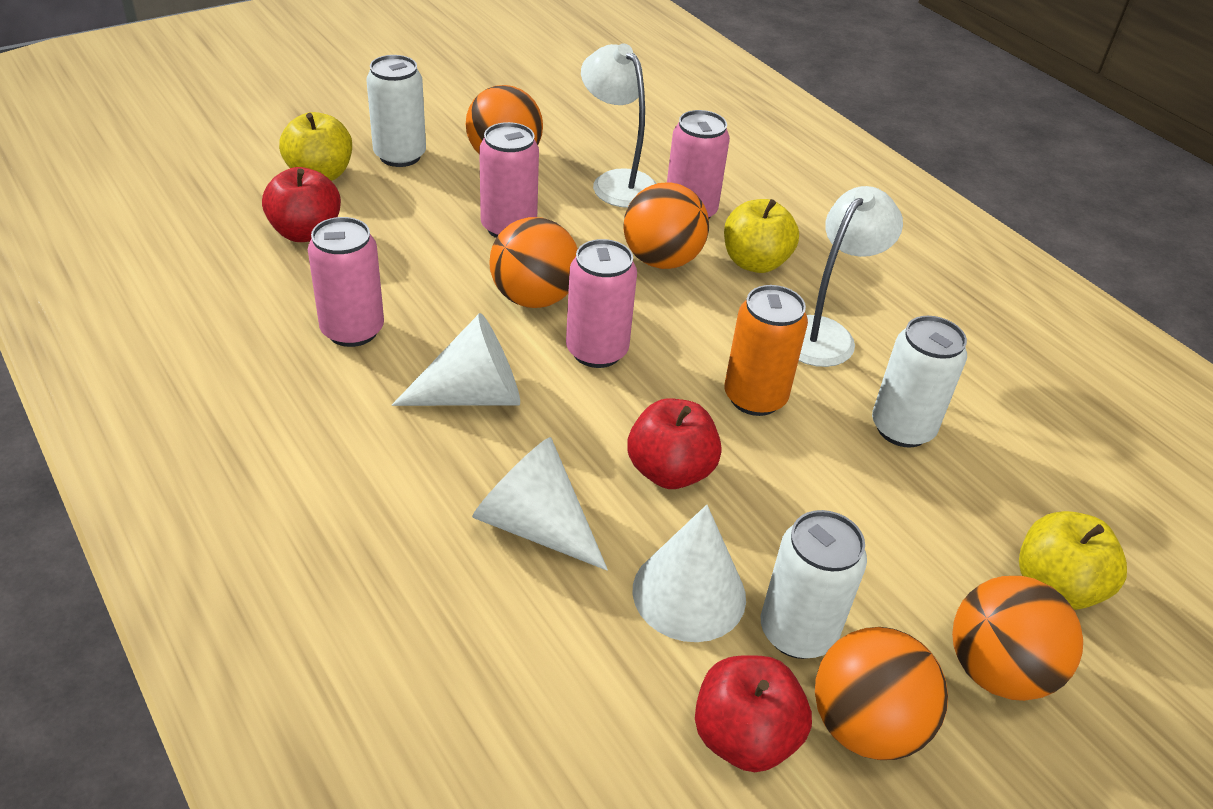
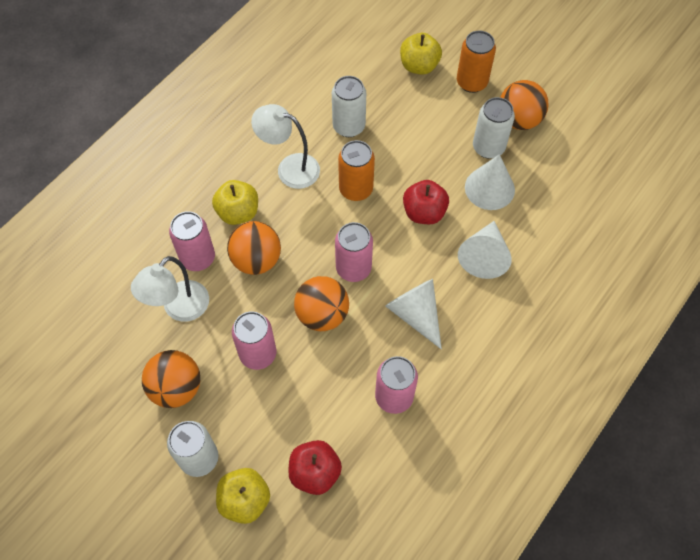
camera: 105 degrees left, 20 degrees up
red apple [695,655,812,772] -> none
orange ball [952,576,1083,701] -> orange can [457,30,496,93]

